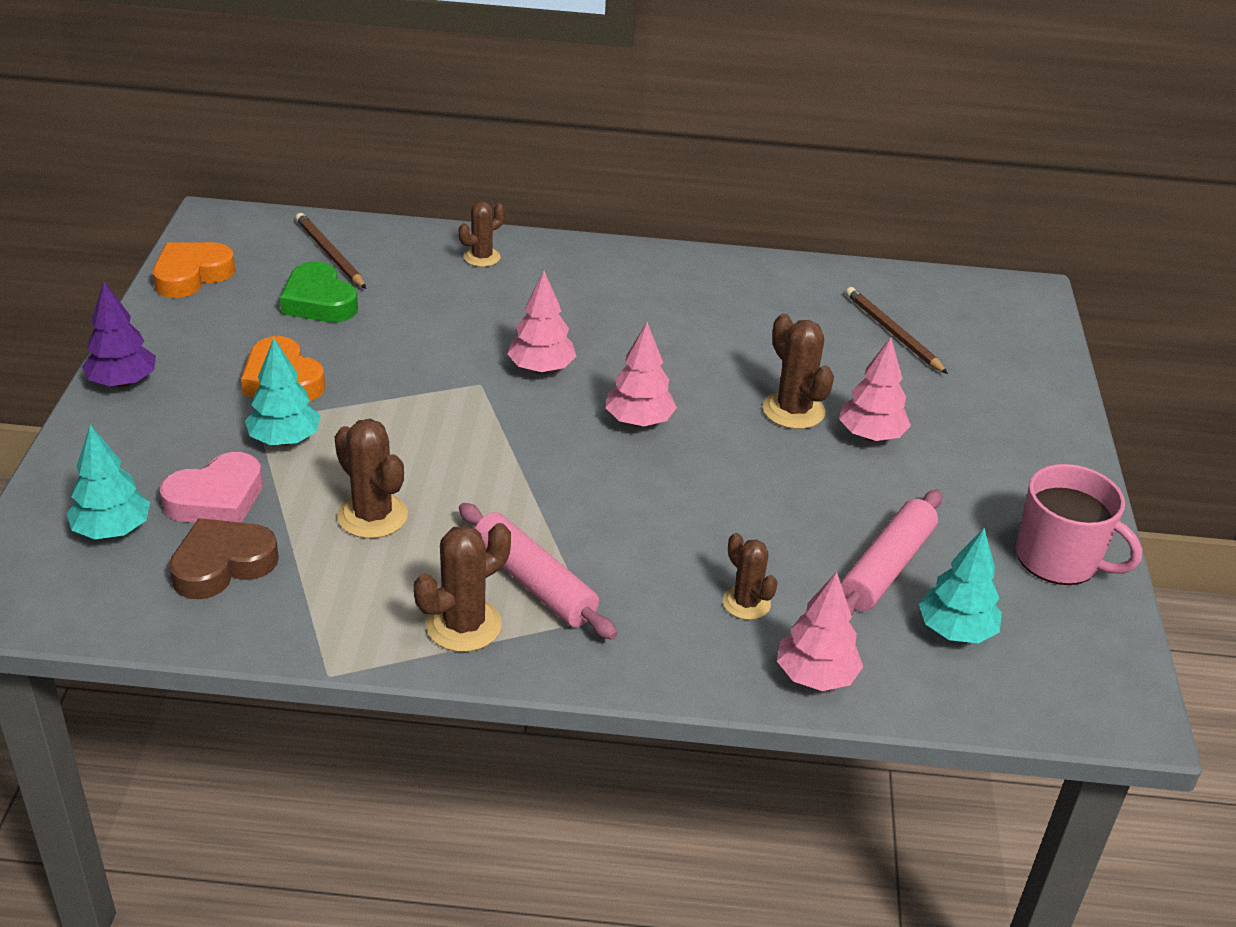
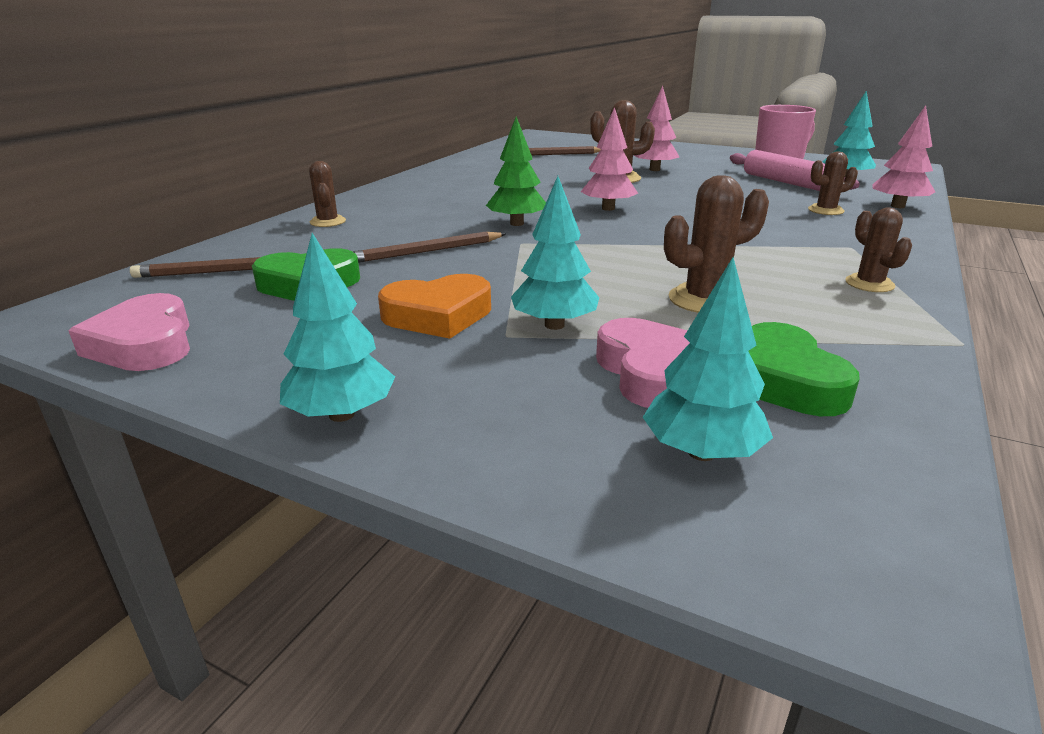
camera: 65 degrees left, 10 degrees down
purple tree [82,282,156,387] -> turquoise tree [280,233,395,422]
orange heart [153,242,235,298] -> pink heart [68,293,190,371]
brown heart [169,518,279,599] -> green heart [749,322,860,416]
brown cactus [414,523,511,652] -> brown cactus [845,208,912,292], size x0.66
pink rolling pin [459,503,617,640] -> none
pink tree [507,271,576,374] -> green tree [486,117,546,226]
none -> brown pencil [353,231,506,263]

